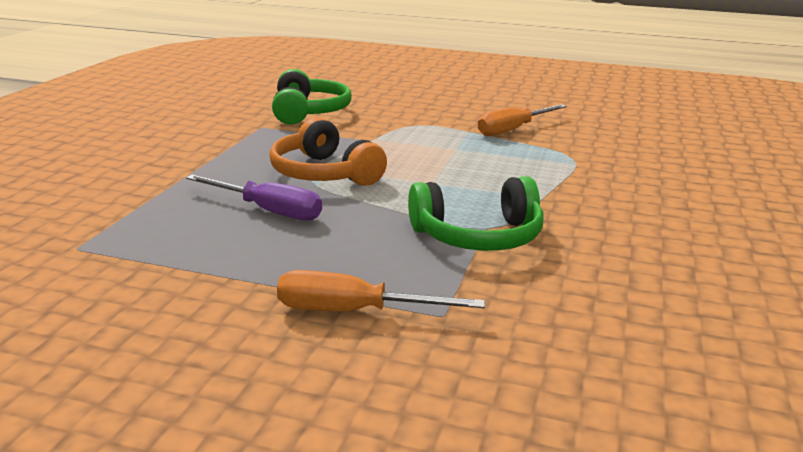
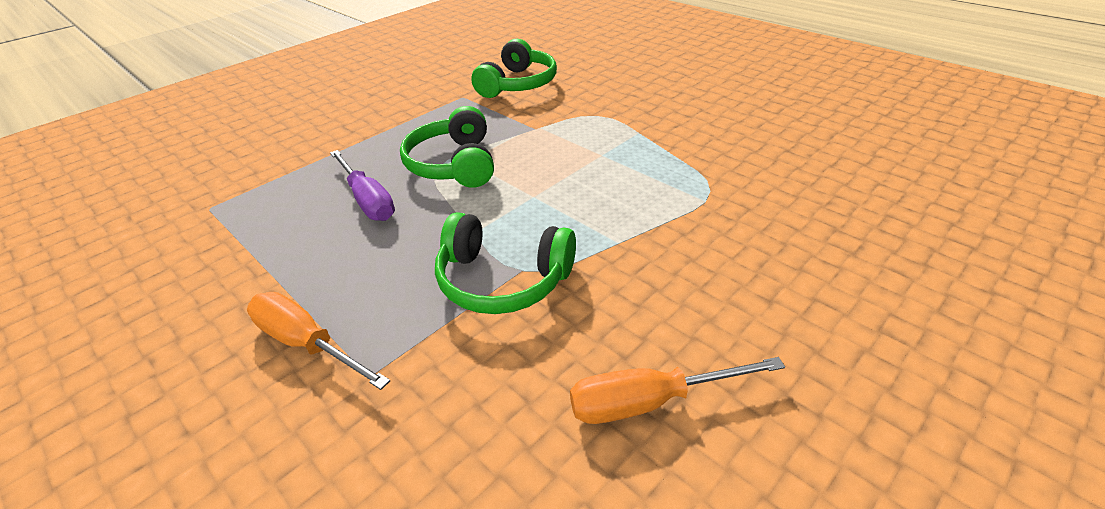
camera: 30 degrees right, 15 degrees up
orange headphones [269,117,387,186] -> green headphones [400,106,494,188]
orange screwdriver [478,104,567,136] -> orange screwdriver moved to [570,357,785,424]

